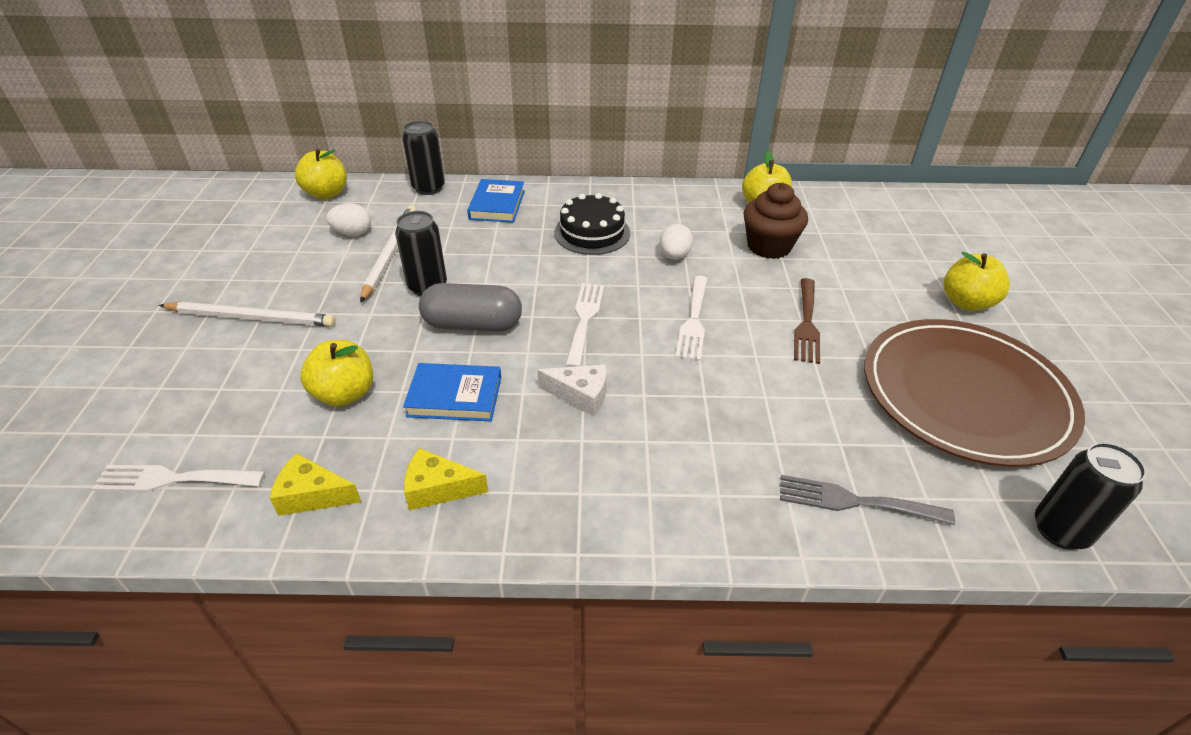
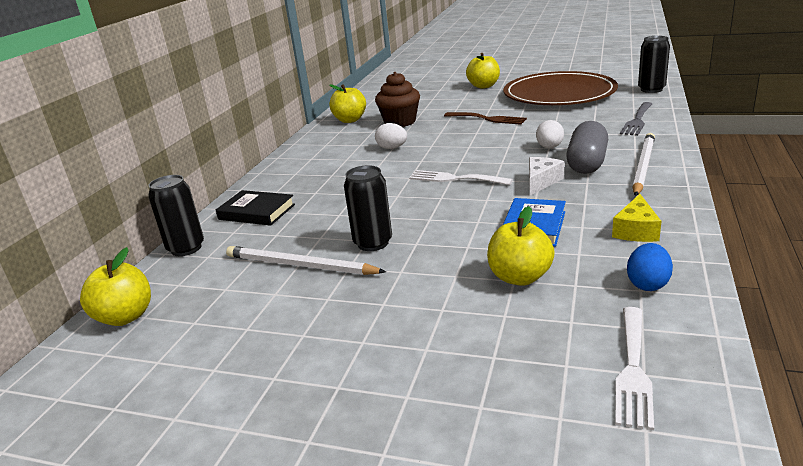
camera: 70 degrees left, 15 degrees down
white pencil [159,302,336,327] -> white pencil moved to [632,133,655,196]
yellow cheese [270,453,361,516] -> blue egg [627,243,673,291]
white egg [326,203,371,236] -> white egg moved to [536,120,564,149]
grey capsule [419,283,522,332] -> grey capsule moved to [566,121,608,174]
blue book [467,179,525,223] -> black book [216,190,295,226]
black cake [554,193,630,255] -> none
white fork [675,276,708,361] -> none

